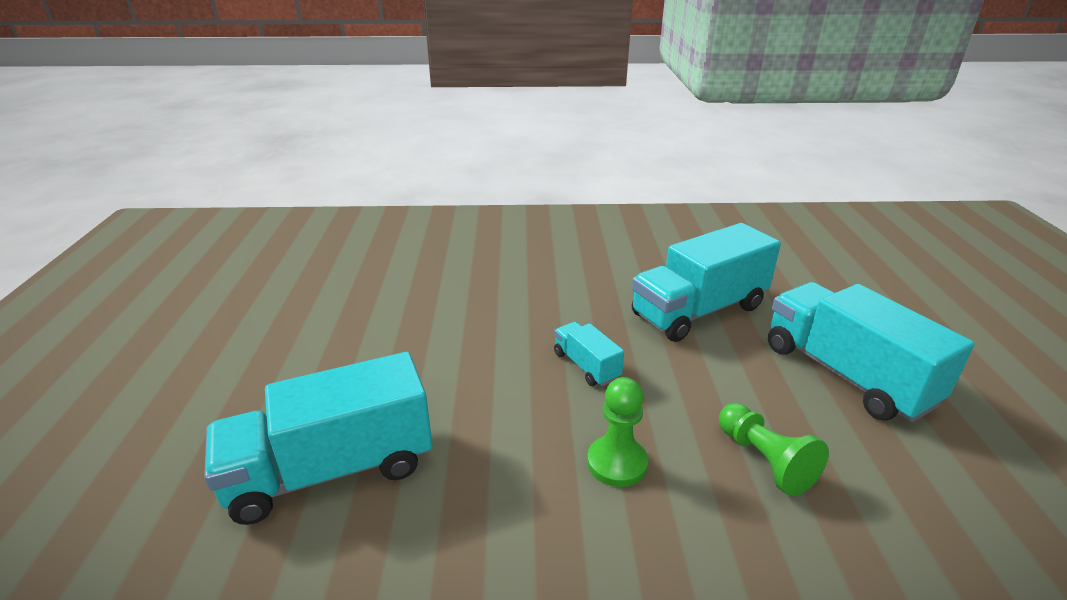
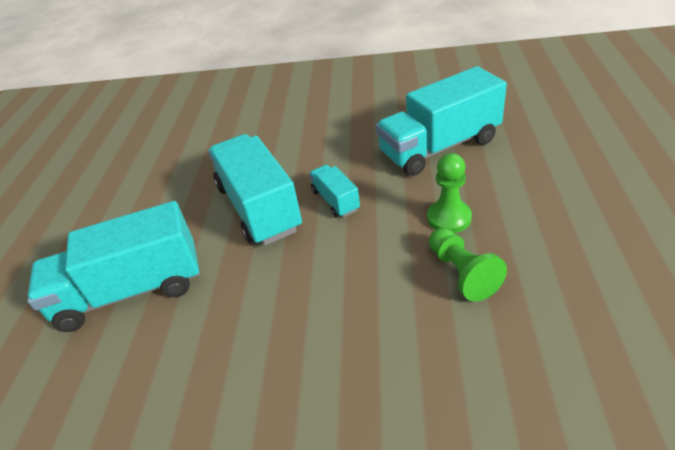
camera: 10 degrees right, 10 degrees up
green pawn [587,377,648,487] -> green pawn moved to [427,153,472,233]
turquoise truck [768,282,975,422] -> turquoise truck moved to [208,134,302,246]

